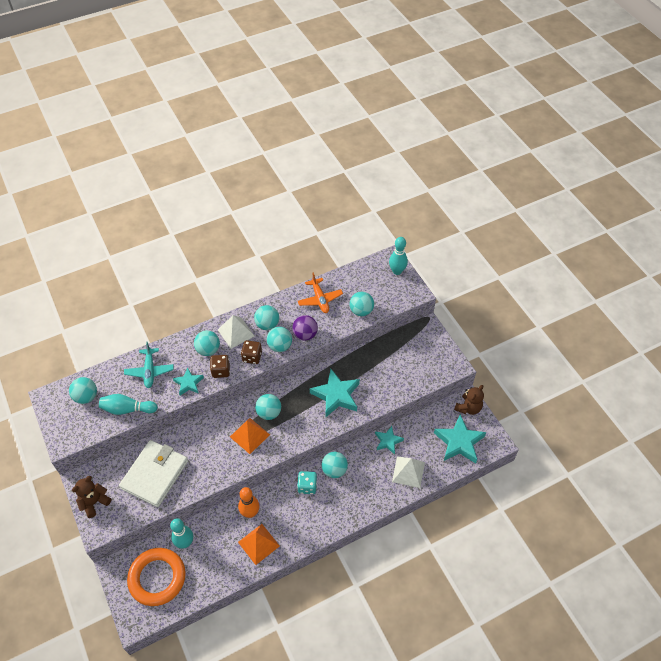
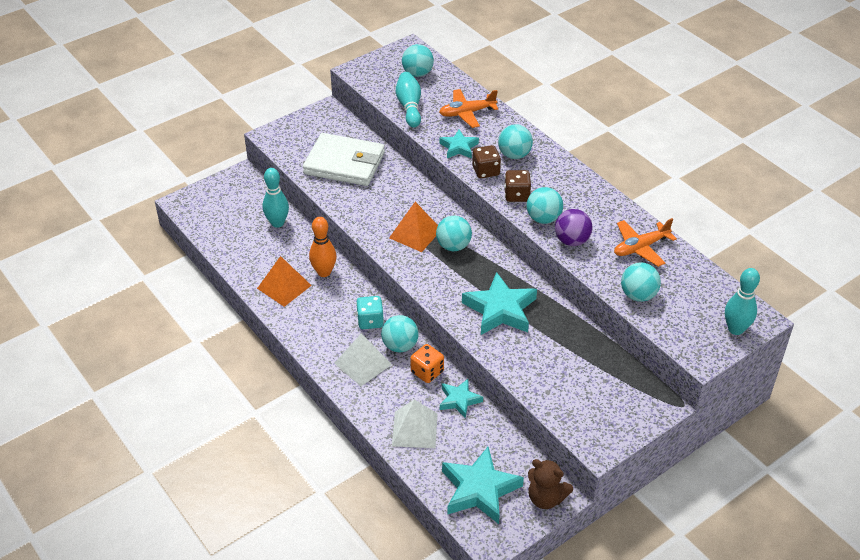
camera: 80 degrees right, 10 degrees down
brown teddy bear [72,476,112,518] -> none
turquoise plane [124,342,174,388] -> orange plane [439,89,498,128]
orange ring [127,548,186,606] -> none
white pyramid [218,315,254,349] -> white pyramid moved to [334,333,392,386]
turquoise ball [254,305,279,330] -> none
none -> orange dice [410,344,444,383]

